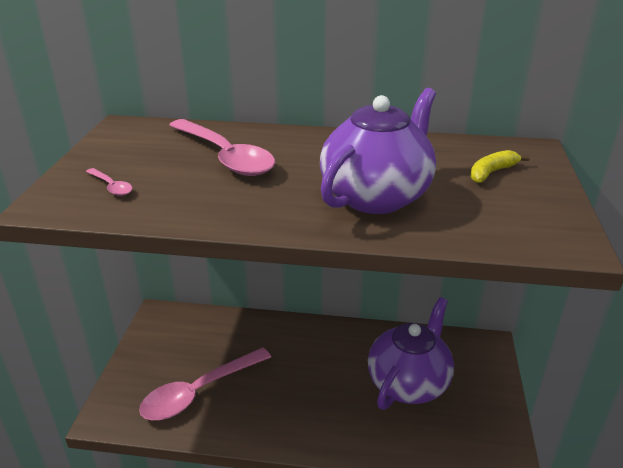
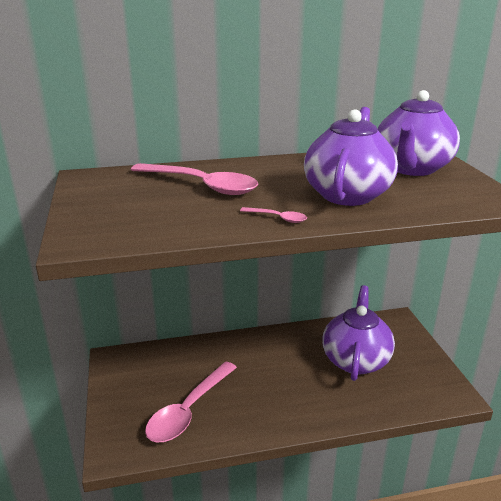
camera: 20 degrees left, 5 degrees down
pink spoon [86,168,132,196] -> pink spoon moved to [240,207,307,223]
yellow banana [470,150,530,183] -> purple teapot [377,90,460,176]

